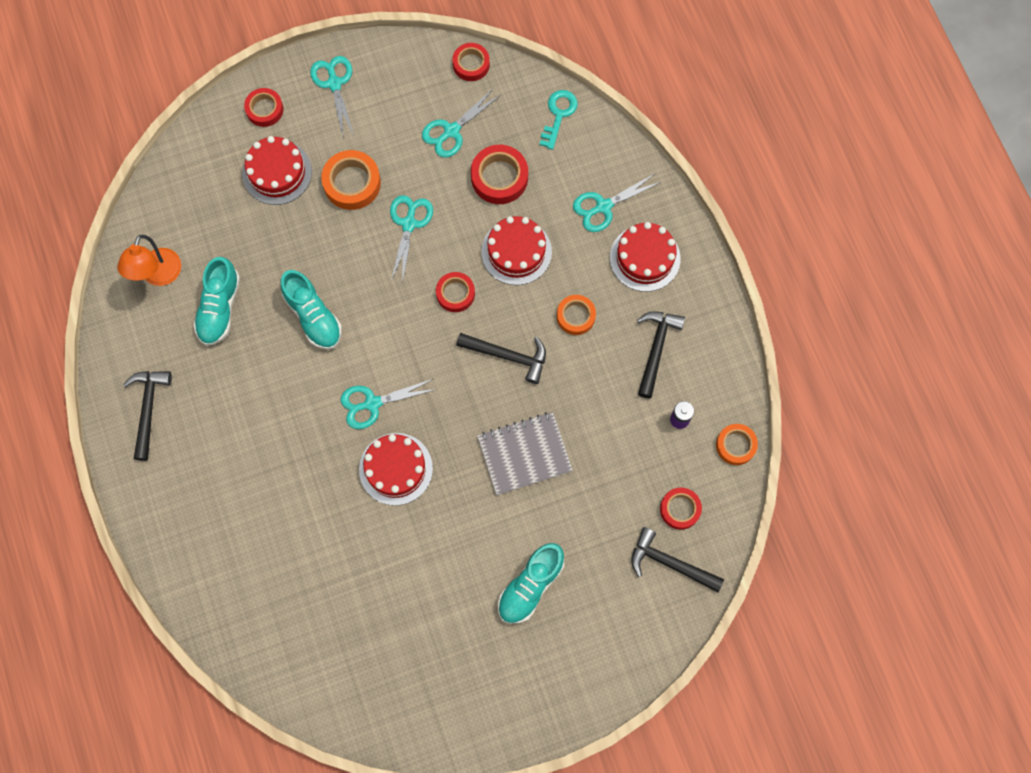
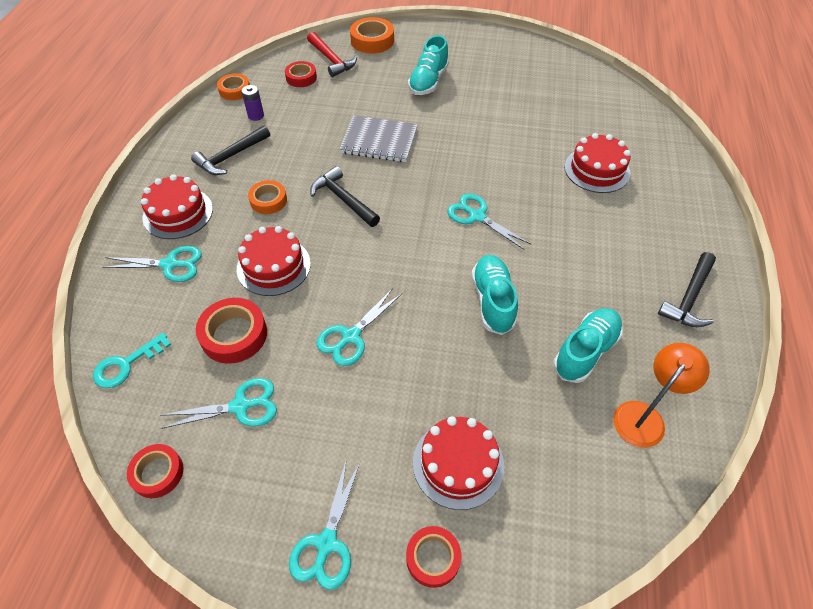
camera: 150 degrees left, 20 degrees down
orange tape [321,150,381,210] -> orange tape moved to [350,17,394,54]
turquoise scissors [341,379,437,429] -> turquoise scissors turned 150 degrees counterclockwise [447,194,531,250]
red cake [359,433,433,506] -> red cake moved to [564,133,631,193]
red tape [436,272,475,312] -> none
turquoise shoe [498,543,564,624] -> turquoise shoe turned 135 degrees clockwise [408,35,449,95]
black hammer [631,527,724,592] -> red hammer [307,32,357,77]

